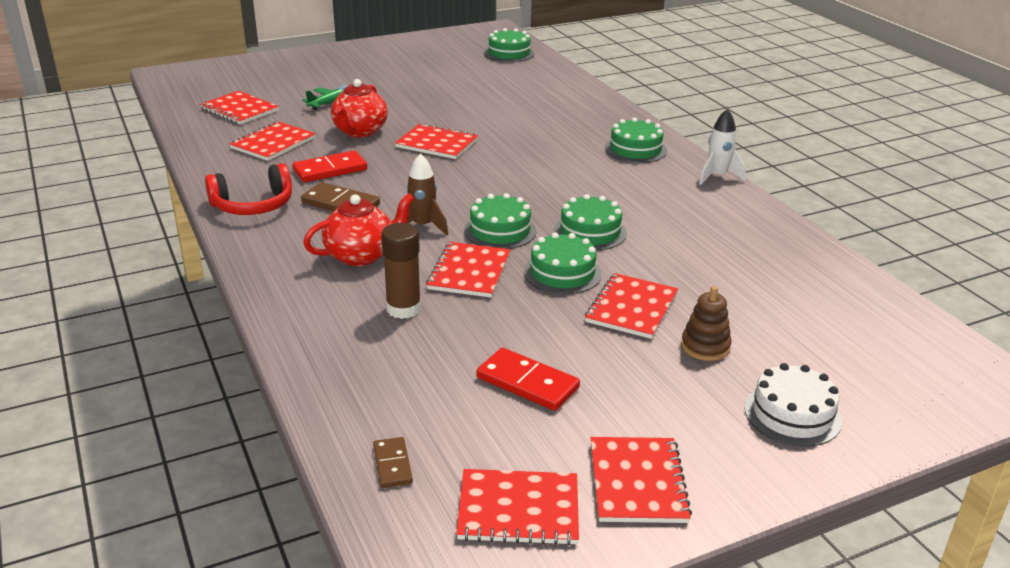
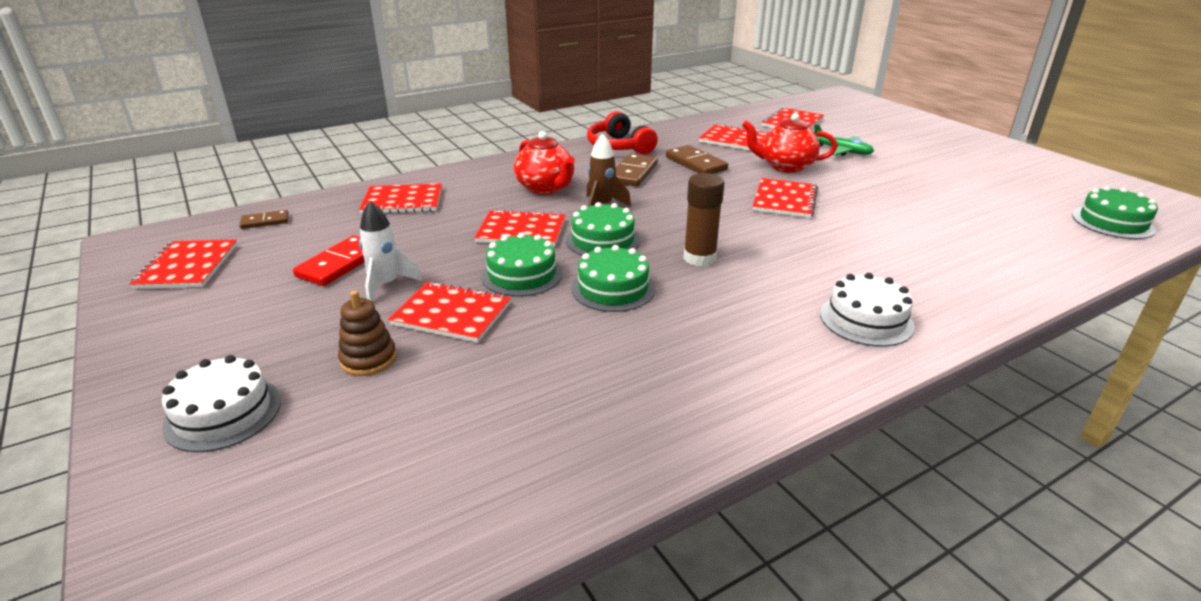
camera: 85 degrees right, 0 degrees up
red domino [292,150,367,182] -> brown domino [666,145,728,174]
brown glue stick [381,223,421,319] -> brown glue stick moved to [684,173,725,267]
red notebook [591,437,692,523] -> red notebook moved to [359,183,442,214]
green cake [605,118,667,163] -> white cake [820,273,915,347]
white rocket [699,109,746,185] -> white rocket moved to [359,201,422,301]

